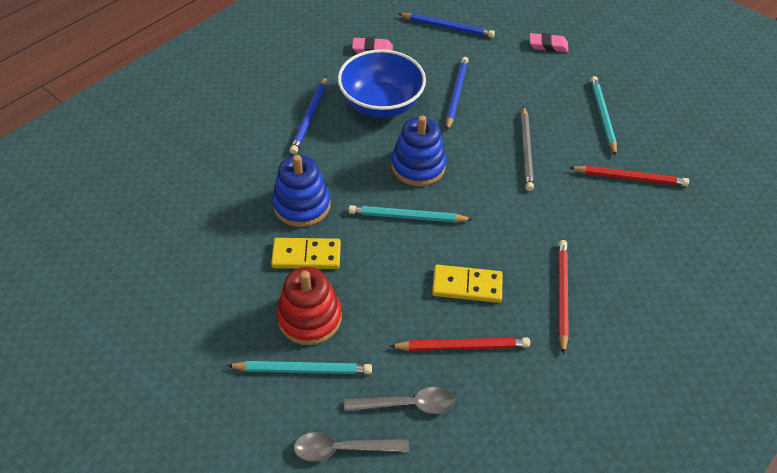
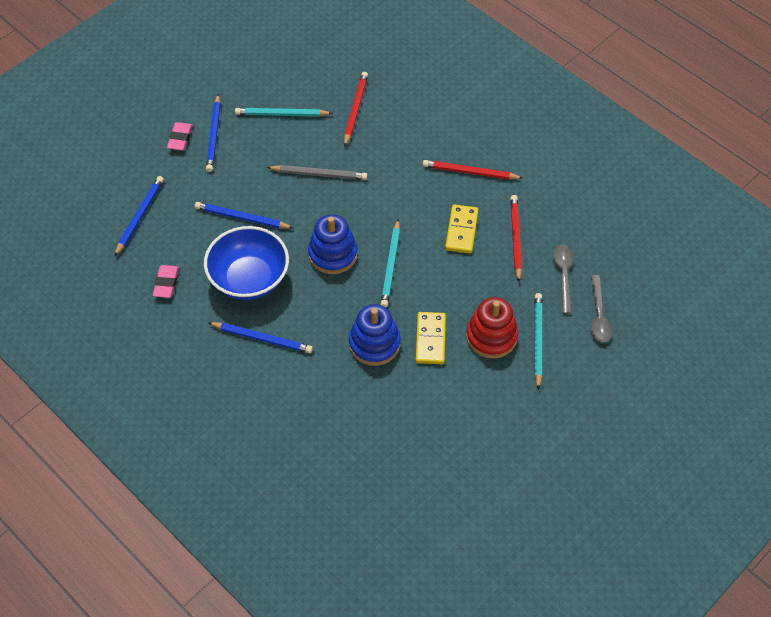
camera: 85 degrees left, 5 degrees up
none -> blue pencil [206,94,220,172]

